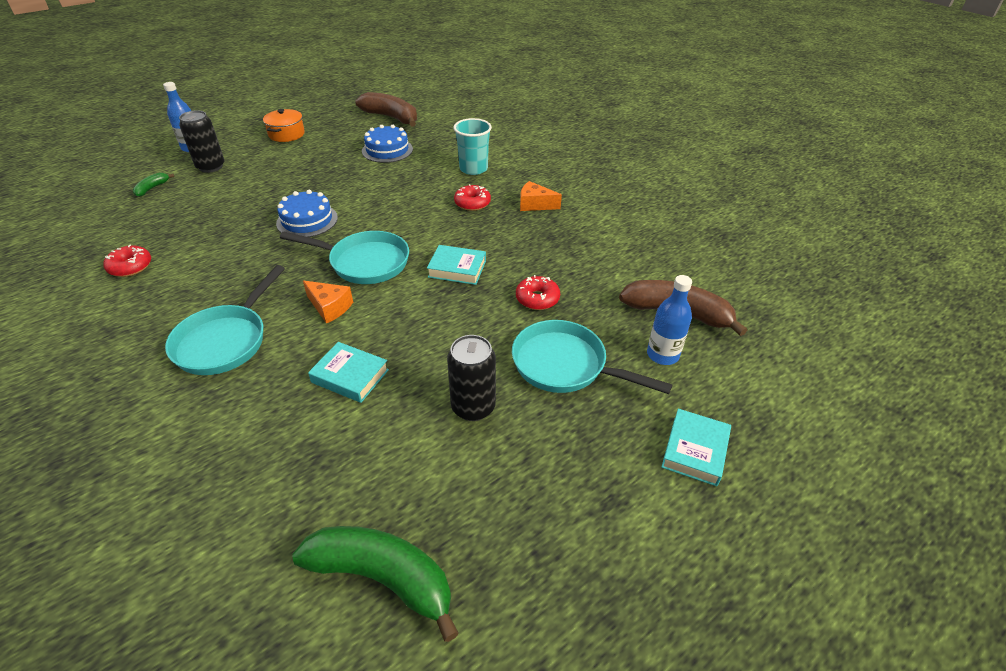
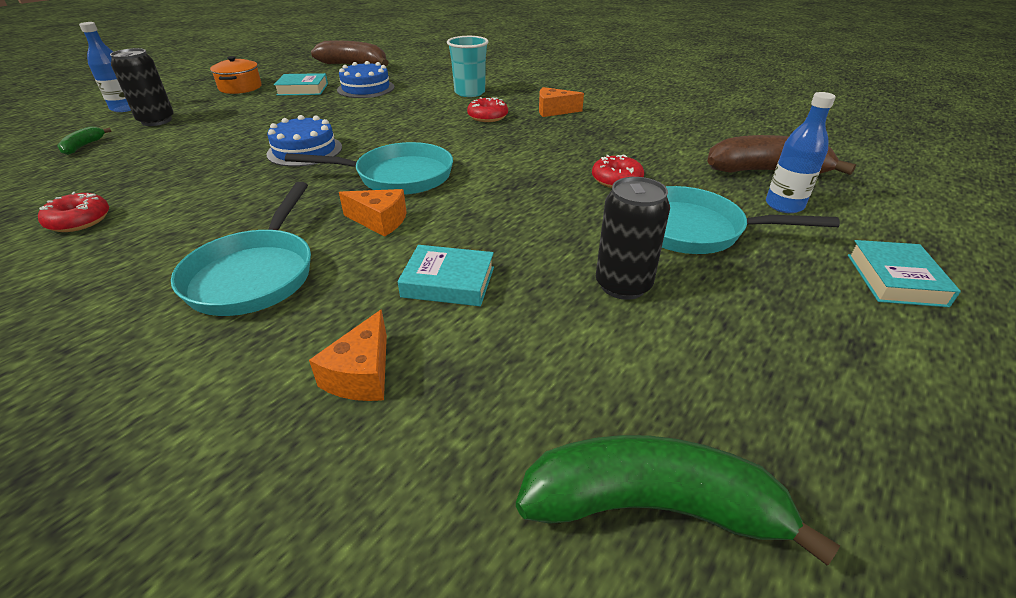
camera: 15 degrees left, 5 degrees down
turquoise book [427,245,486,285] -> turquoise book moved to [274,73,328,96]
none -> orange cheese [309,310,387,401]

